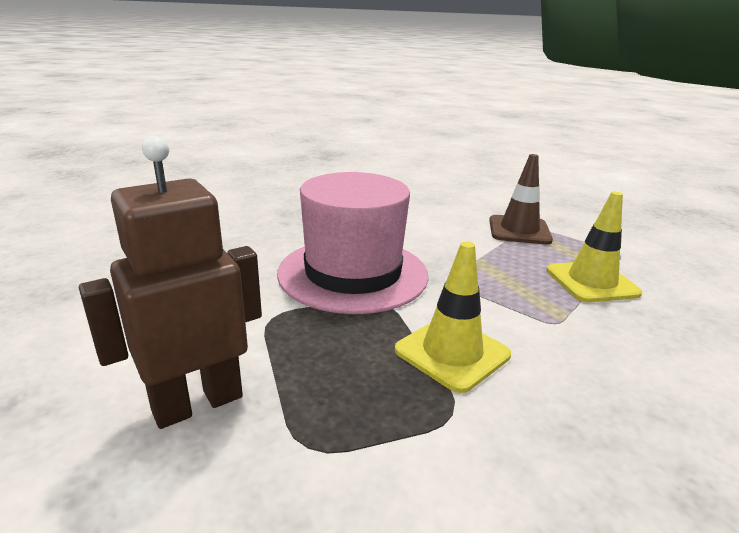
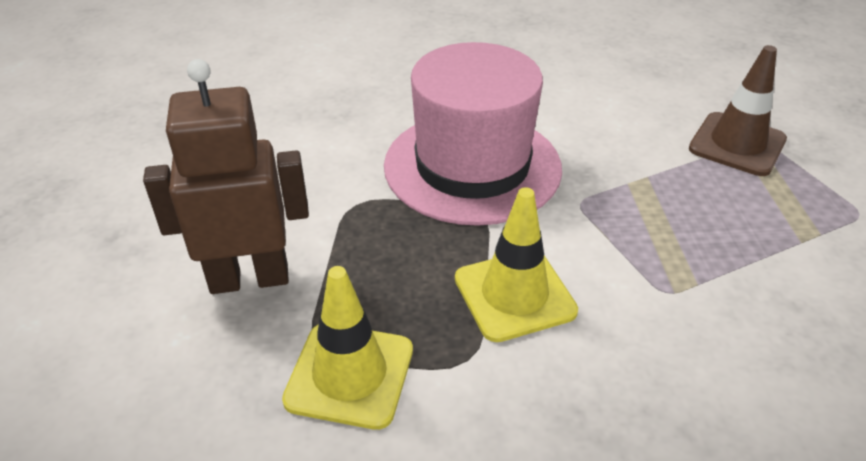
camera: 25 degrees right, 15 degrees up
yellow traffic cone [547,192,642,302] -> yellow traffic cone moved to [282,266,413,430]

